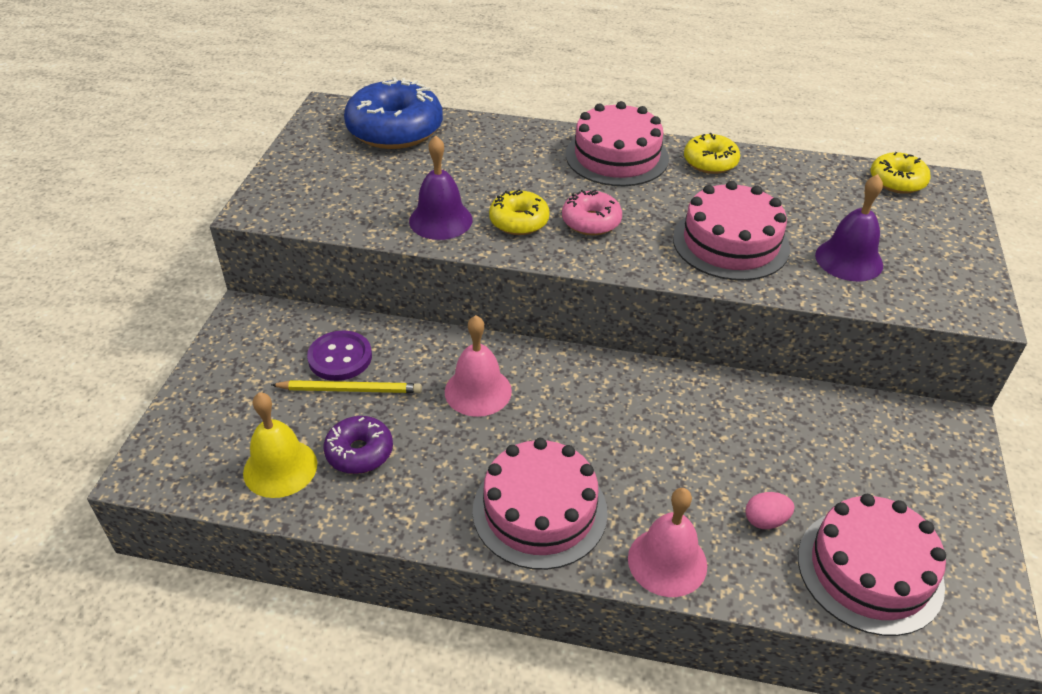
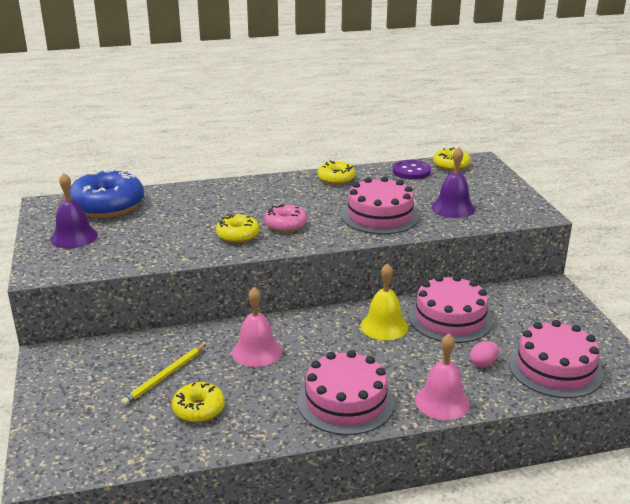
camera: 25 degrees left, 15 degrees down
yellow bell [243,392,317,498] -> yellow bell moved to [361,263,408,340]
yellow pencil [271,380,422,393] -> yellow pencil turned 150 degrees clockwise [121,344,206,406]
purple button [307,330,372,381] -> purple button moved to [393,160,431,180]
purple donut [324,416,393,474] -> yellow donut [172,382,225,423]
purple bell [409,135,472,240] -> purple bell moved to [50,173,98,248]
pink cake [566,101,669,186] -> pink cake moved to [408,275,493,343]

